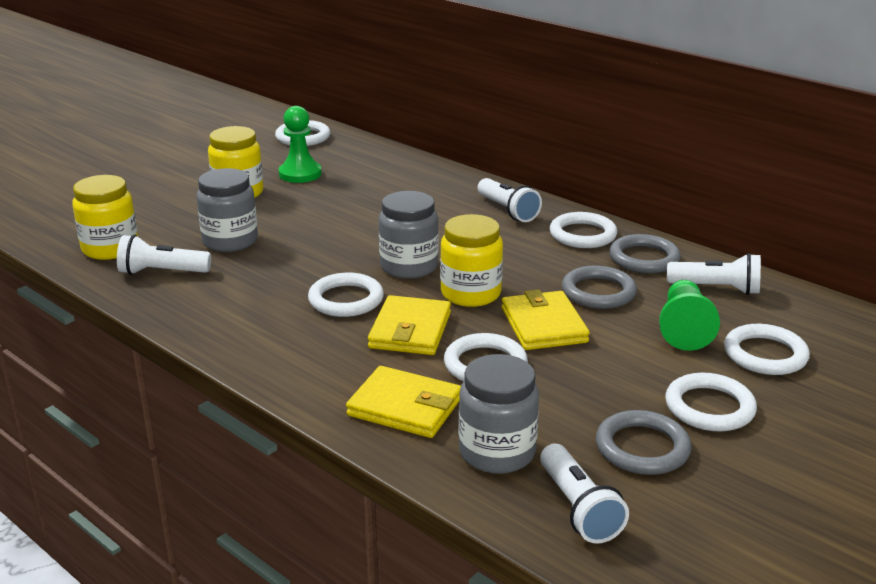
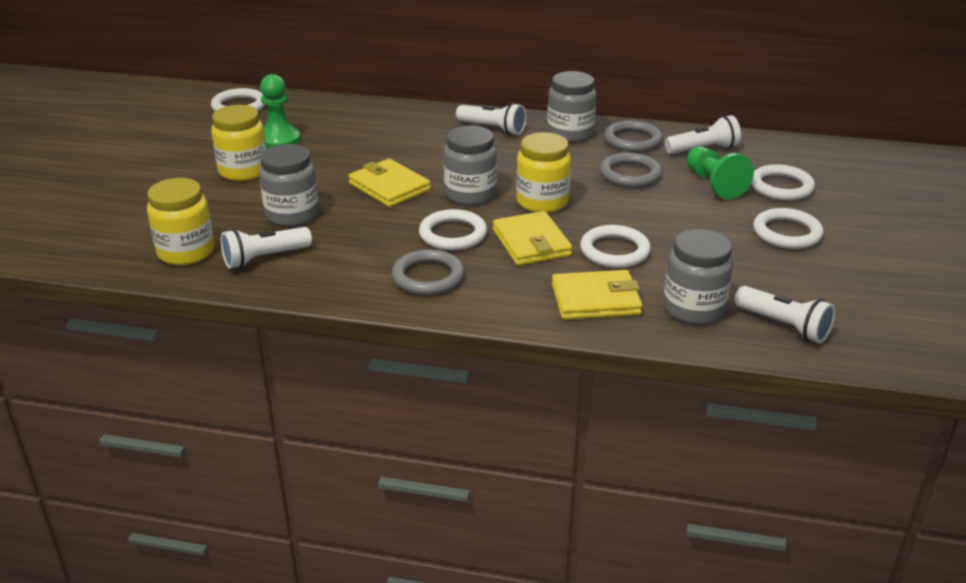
camera: 30 degrees left, 5 degrees up
yellow wallet [502,289,590,350] -> yellow wallet moved to [348,159,431,207]
white ring [550,212,617,248] -> grey jar [547,71,596,143]
grey ring [596,410,692,475] -> grey ring moved to [392,249,464,295]

